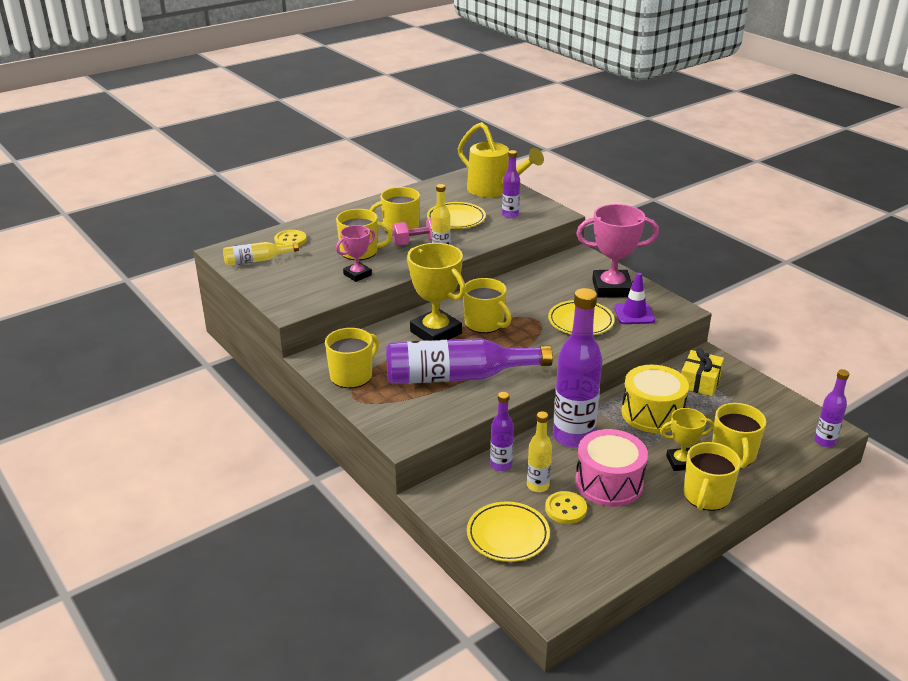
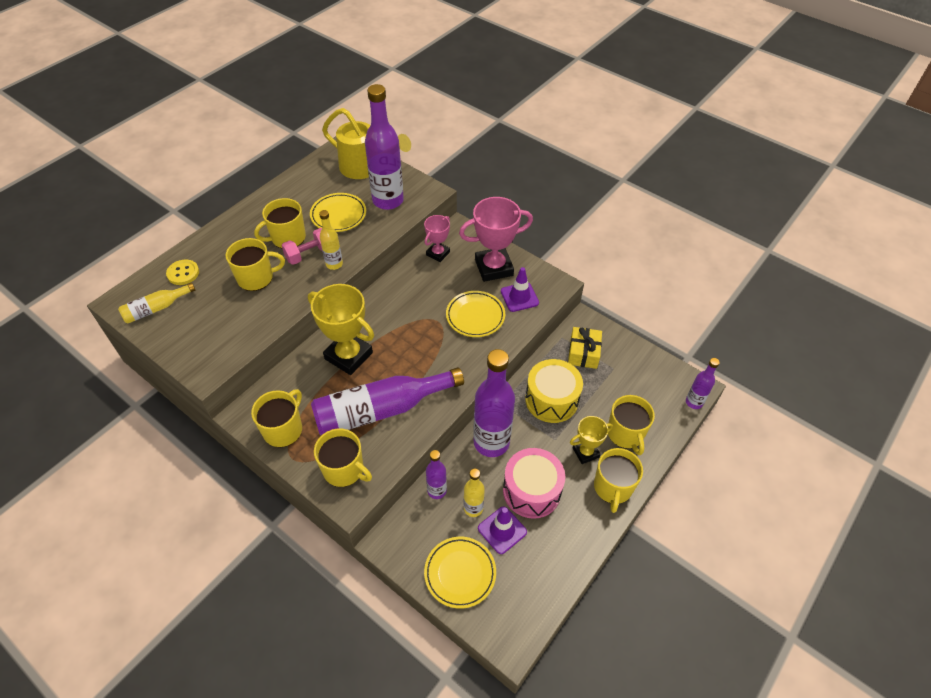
camera: 15 degrees left, 20 degrees up
pink trophy [336,225,375,282] -> pink trophy moved to [424,215,450,262]
yellow mug [463,278,512,333] -> yellow mug moved to [314,429,372,487]
purple bottle [502,150,520,218] -> purple bottle [365,84,404,210], size x1.97
yellow button [545,491,587,524] -> purple traffic cone [478,507,527,554]

